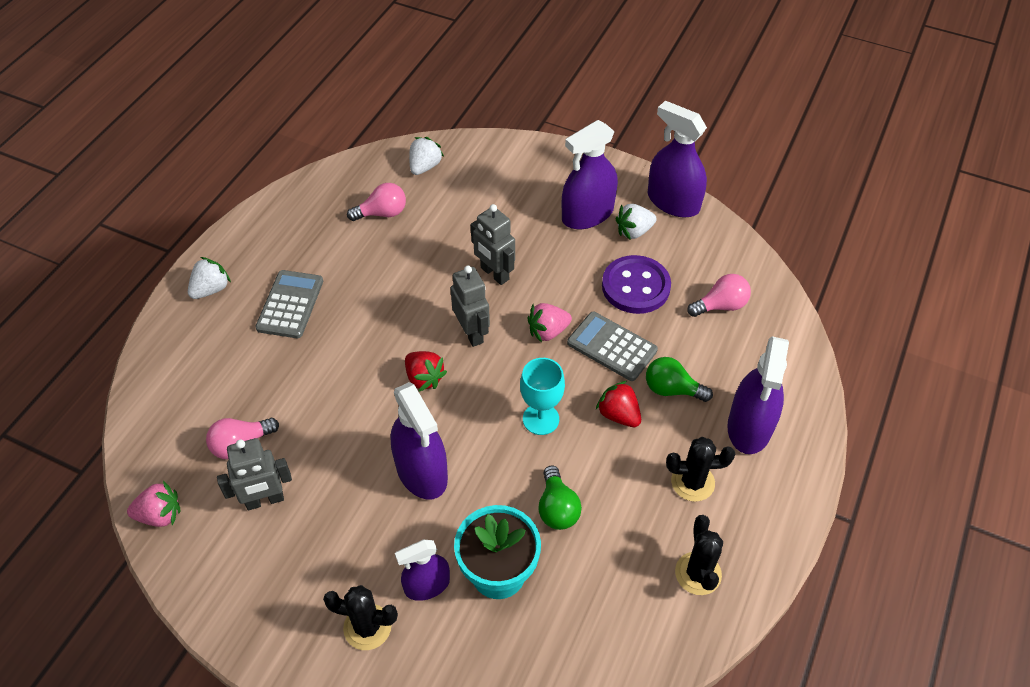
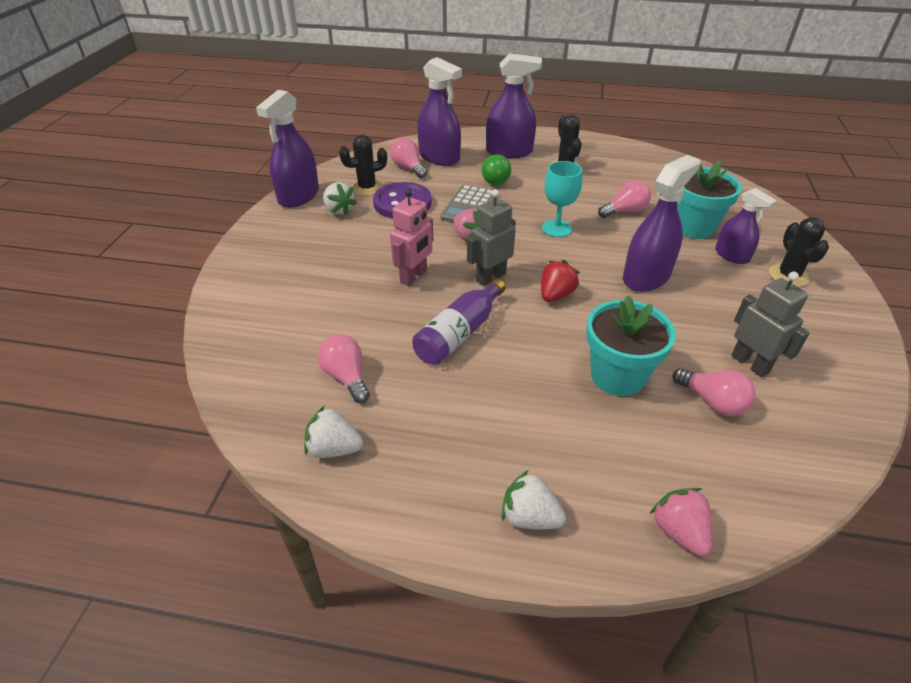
camera: 105 degrees left, 10 degrees down
pink strawberry [127,481,180,527] -> pink strawberry moved to [650,488,713,556]
grey calculator [255,270,323,338] -> none
white strawberry [409,137,444,175] -> white strawberry moved to [304,406,363,458]
grey robot [471,204,515,285] -> pink robot [390,189,433,286]
green light bulb [538,466,582,530] -> pink light bulb [598,180,651,218]
purple spray bottle [562,120,618,229] -> purple spray bottle moved to [417,57,462,166]
red strawberry [596,381,641,427] -> none
black cactus [675,515,723,595] -> black cactus moved to [339,135,387,196]
none -> purple bottle [412,279,505,365]
none -> turquoise flower pot [586,295,676,396]

